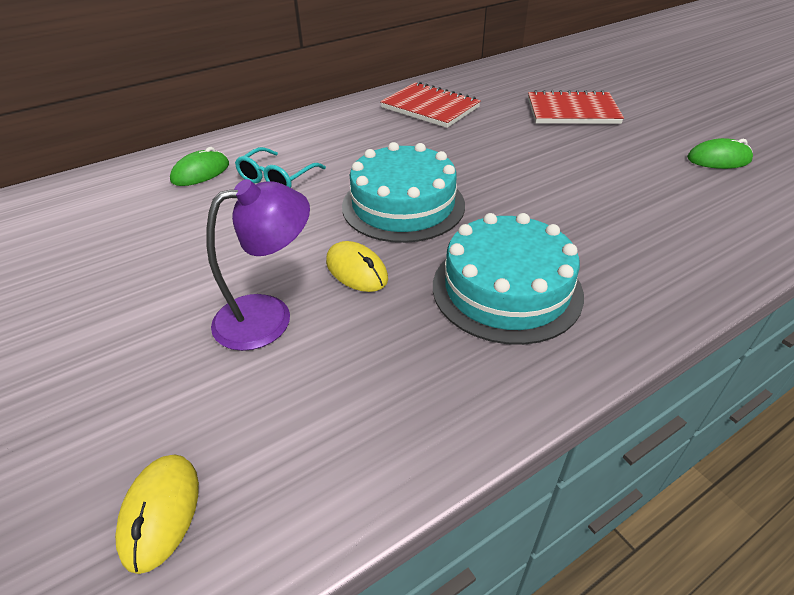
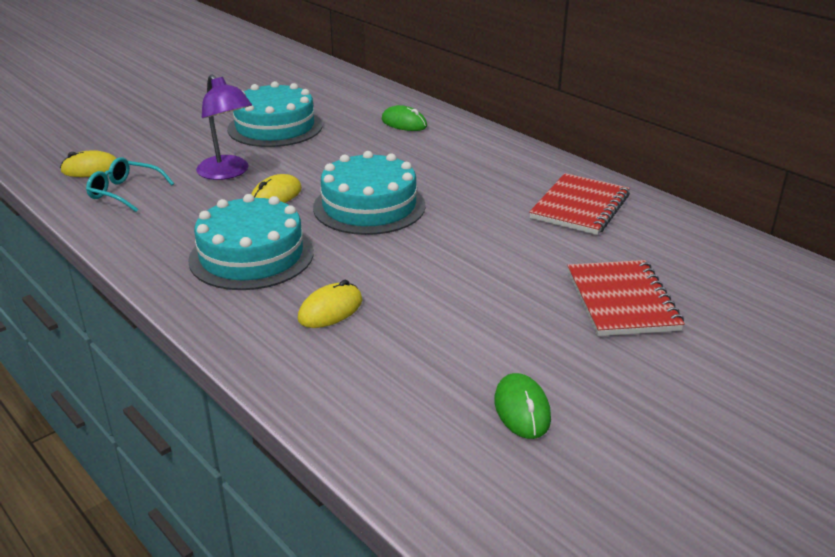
camera: 80 degrees right, 10 degrees down
turquoise glasses [235,147,326,188] -> turquoise glasses moved to [86,157,174,212]
none -> turquoise cake [227,81,322,147]
none -> yellow mouse [298,280,363,328]

